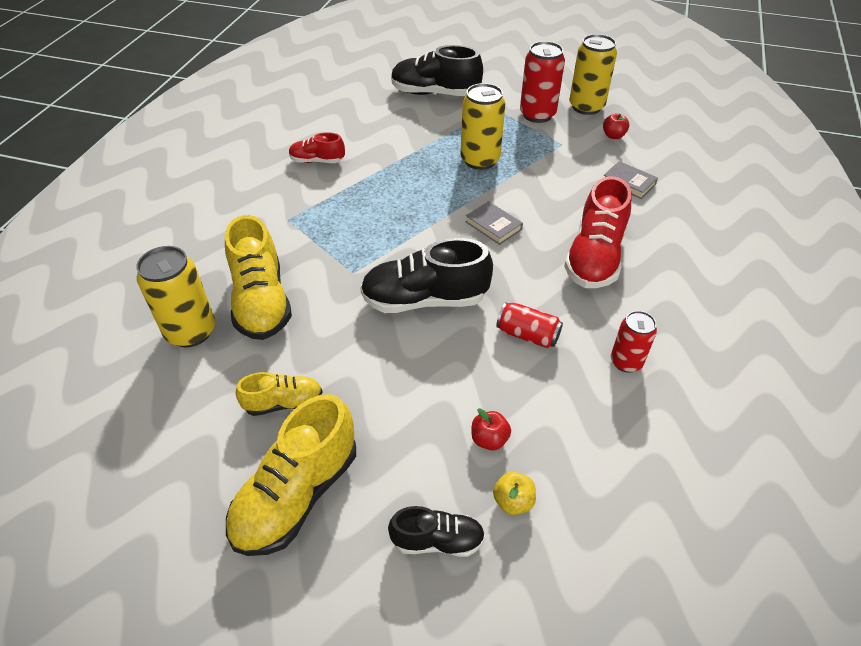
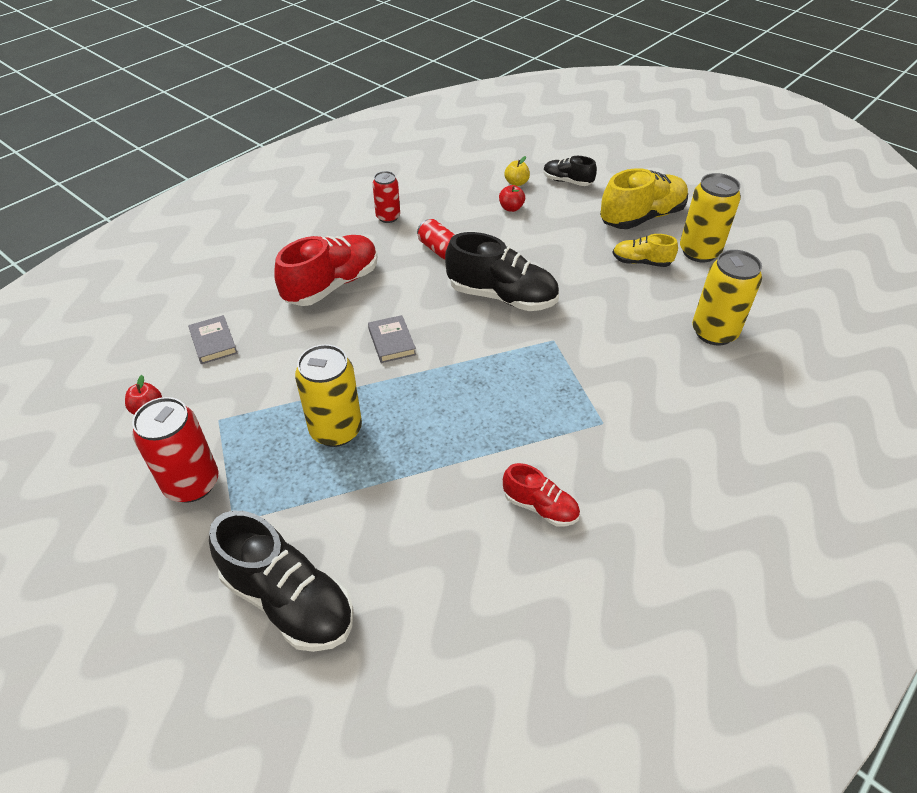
camera: 155 degrees left, 0 degrees up
yellow shoe [225,215,292,340] -> none
yellow can [569,34,617,115] -> yellow can moved to [680,173,741,262]

